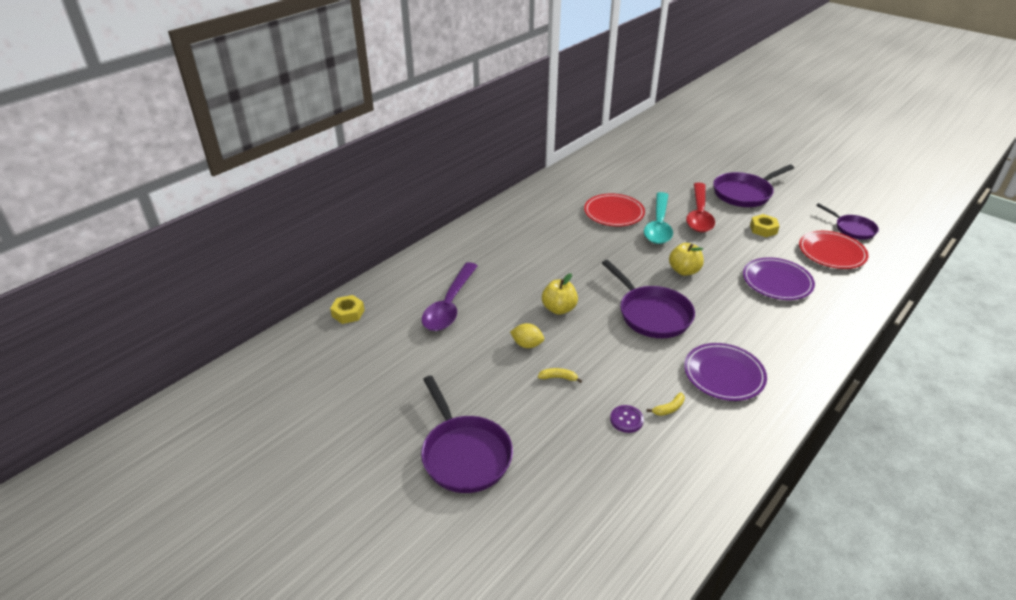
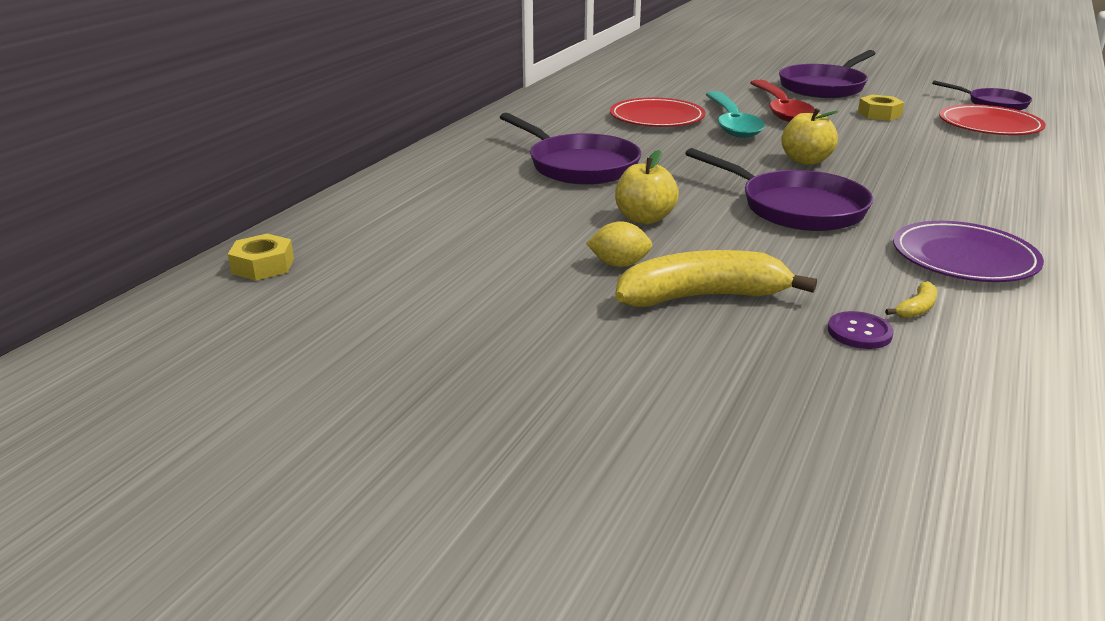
camera: 15 degrees left, 10 degrees down
purple pan [421,375,513,493] -> purple pan moved to [500,113,641,185]
purple spoon [422,262,478,331] -> none
yellow banana [538,368,582,383] -> yellow banana [615,250,817,307], size x2.44
purple plate [743,257,815,300] -> none

